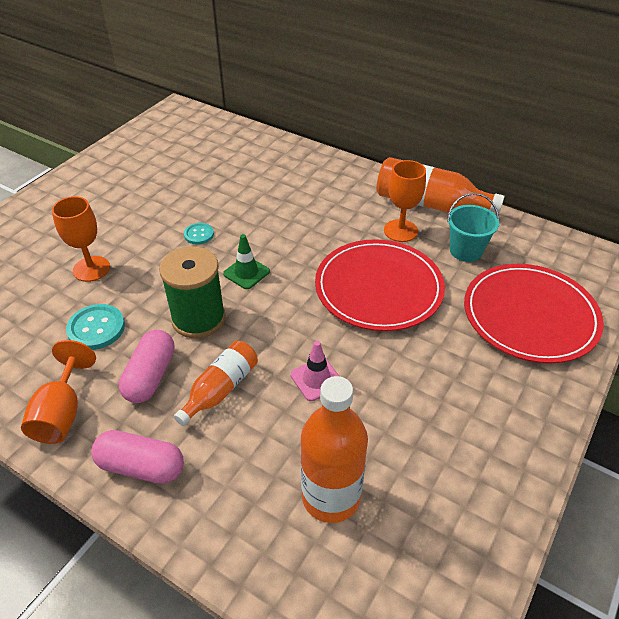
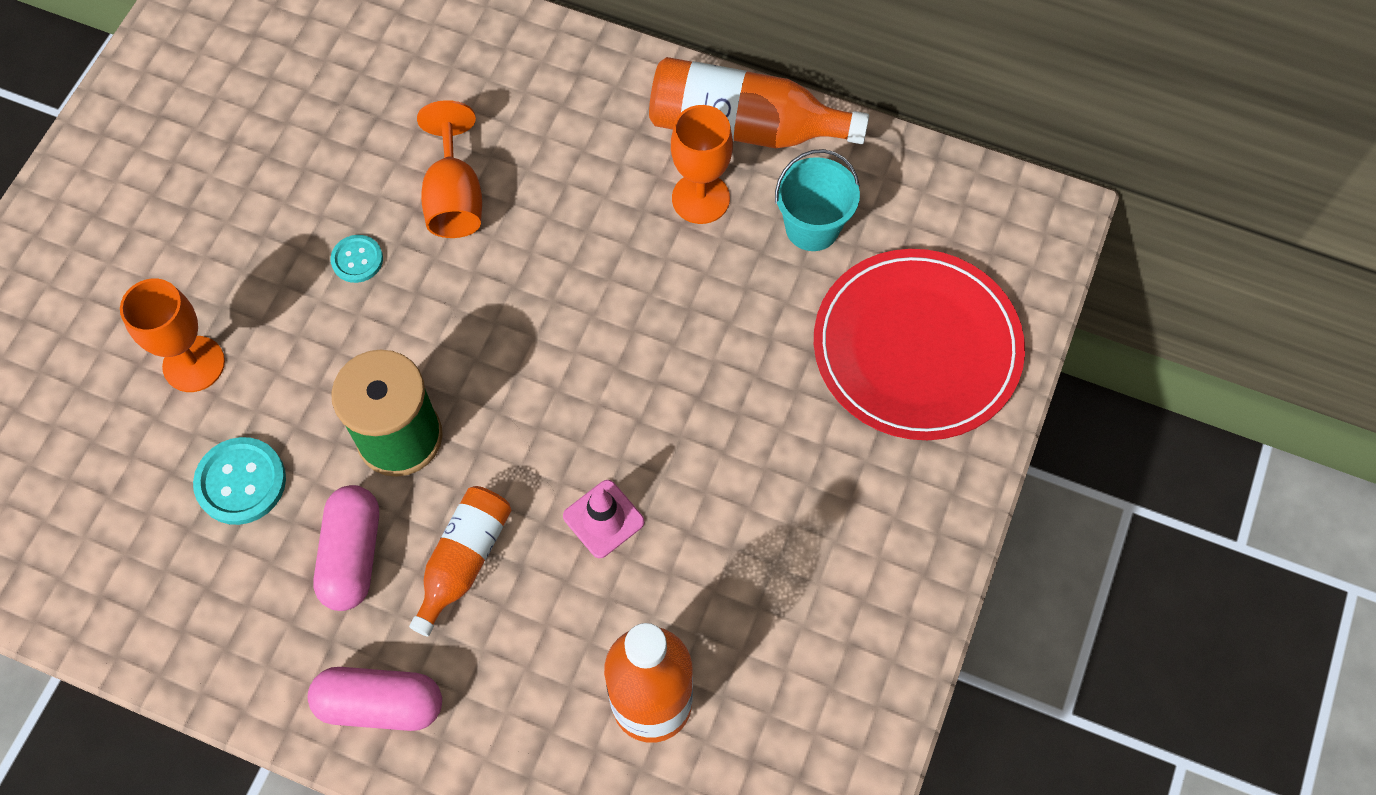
camera: 10 degrees left, 20 degrees up
orange goblet [21,340,96,444] -> orange goblet moved to [417,100,482,238]
green traffic cone [223,234,270,289] -> none
red plate [315,239,445,331] -> none

